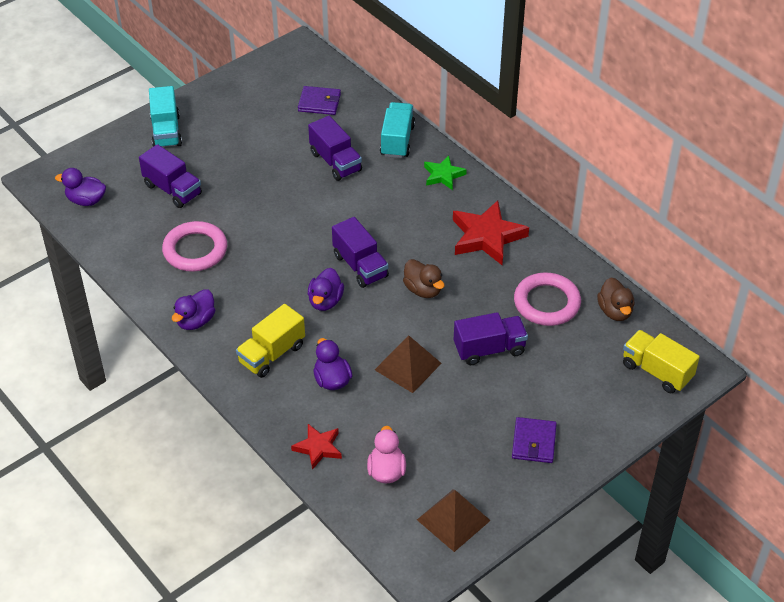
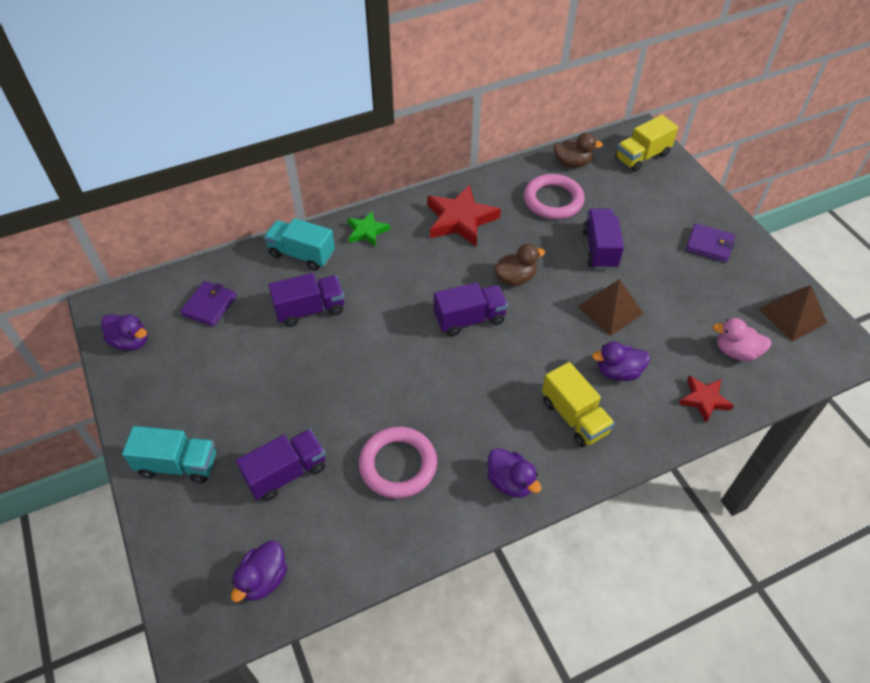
camera: 75 degrees left, 5 degrees up
purple duck [308,268,344,311] -> purple duck moved to [101,314,148,351]

